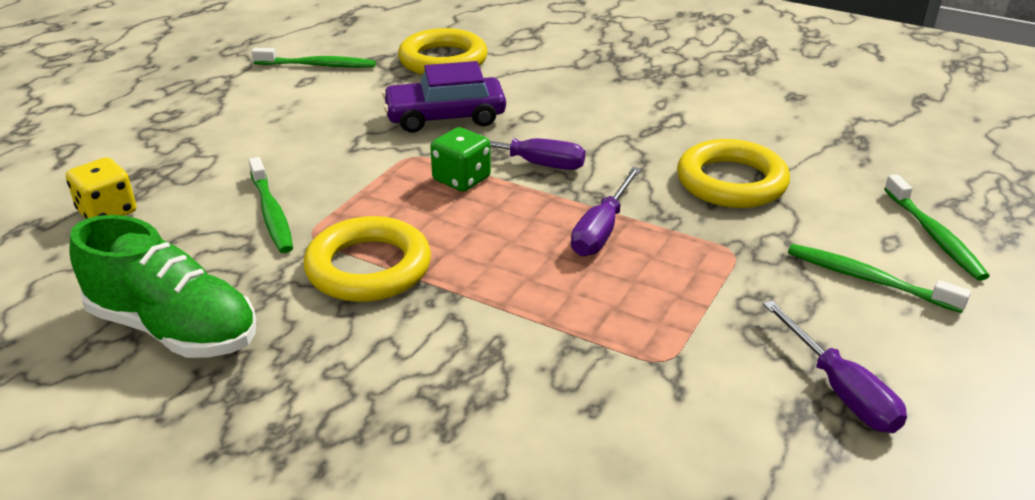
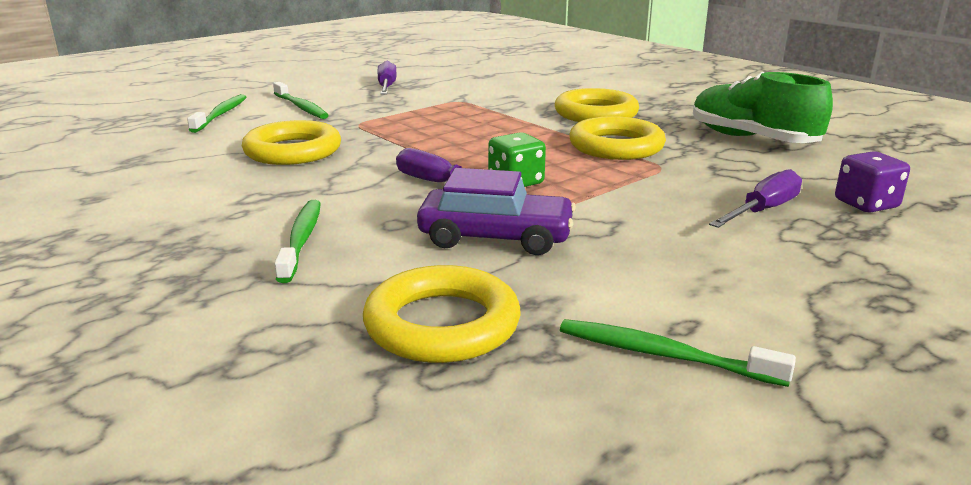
camera: 160 degrees left, 10 degrees down
yellow dice [66,157,137,219] -> purple dice [835,151,910,213]
green toothbrush [249,157,293,253] -> green toothbrush moved to [274,200,321,283]
purple screwdriver [571,167,641,256] -> purple screwdriver moved to [709,169,802,228]
none -> yellow ring [555,88,639,122]

